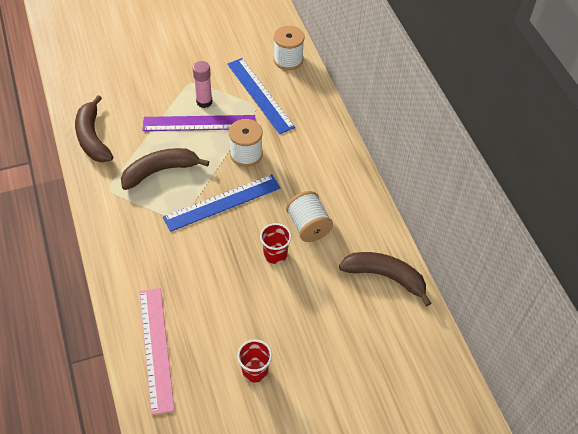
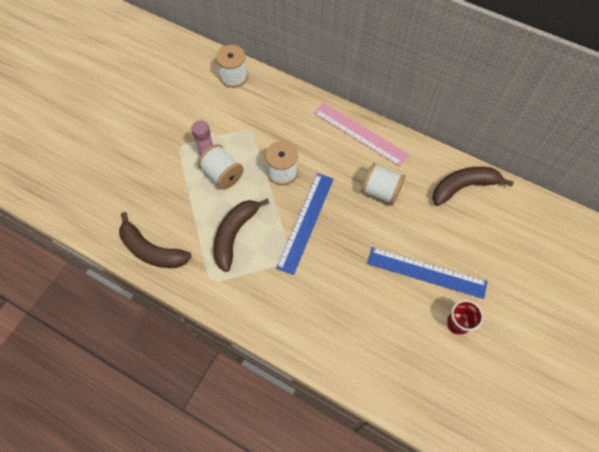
camera: 40 degrees left, 10 degrees up
pink ruler [139,288,175,415] -> pink ruler moved to [314,102,409,167]
purple ruler [142,115,255,131] -> white spool [198,144,244,190]
blue ruler [227,58,295,134] -> blue ruler moved to [367,247,488,299]
red cup [260,223,292,264] -> none

